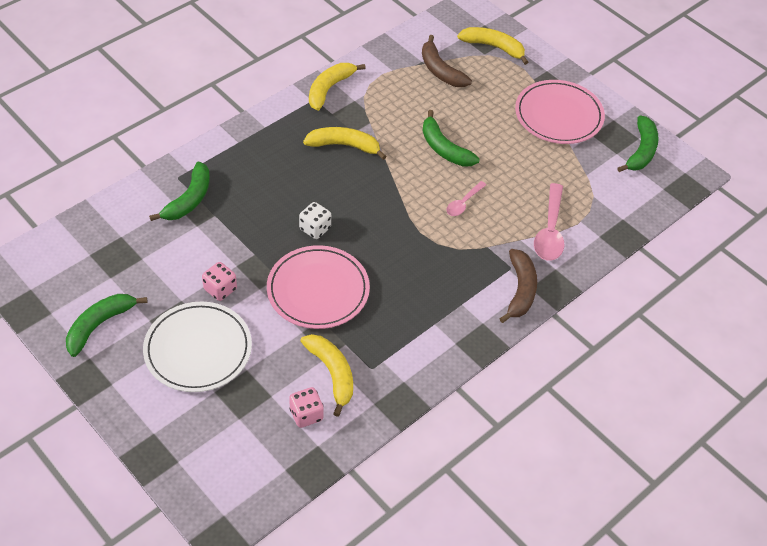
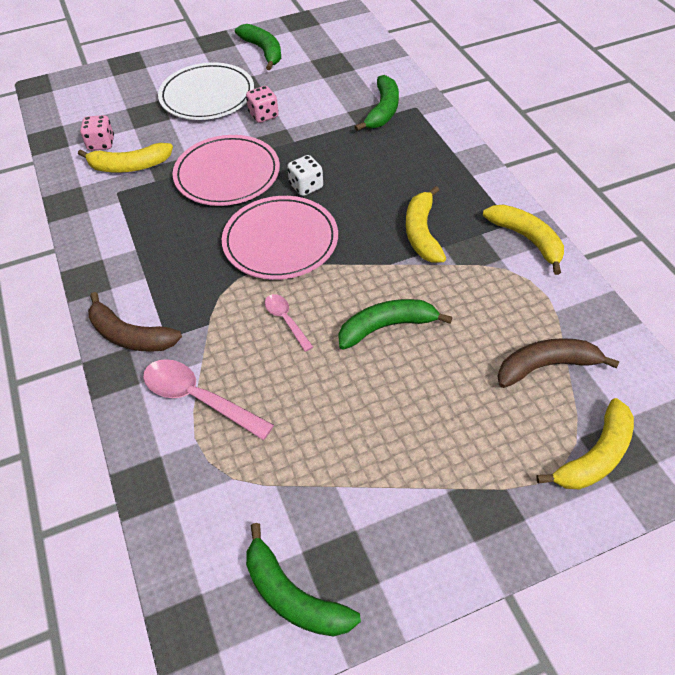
camera: 115 degrees right, 0 degrees up
green banana [149,161,210,221] -> green banana turned 120 degrees counterclockwise [355,75,399,131]
yellow banana [303,127,386,160] -> yellow banana turned 150 degrees clockwise [406,186,446,263]
pink plate [515,80,605,144] -> pink plate moved to [222,196,338,280]

